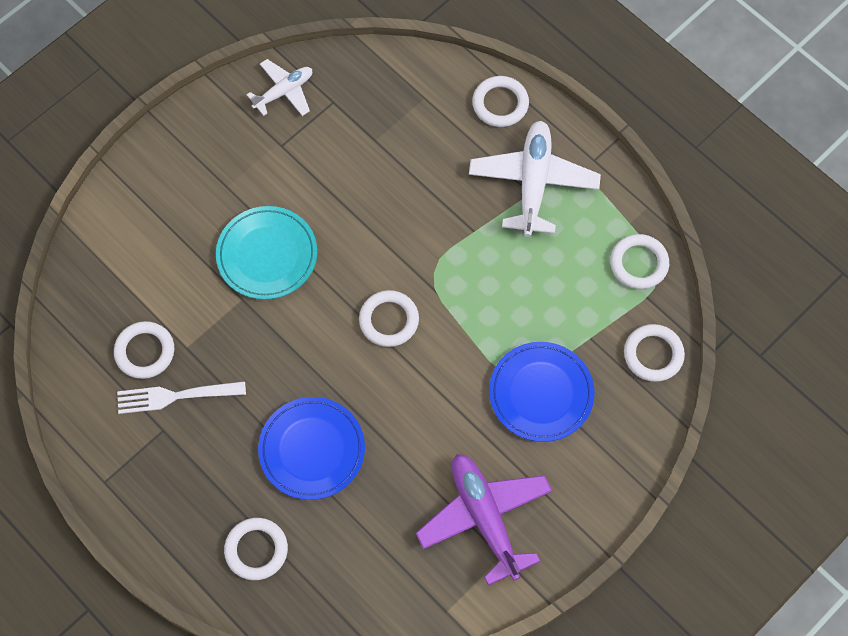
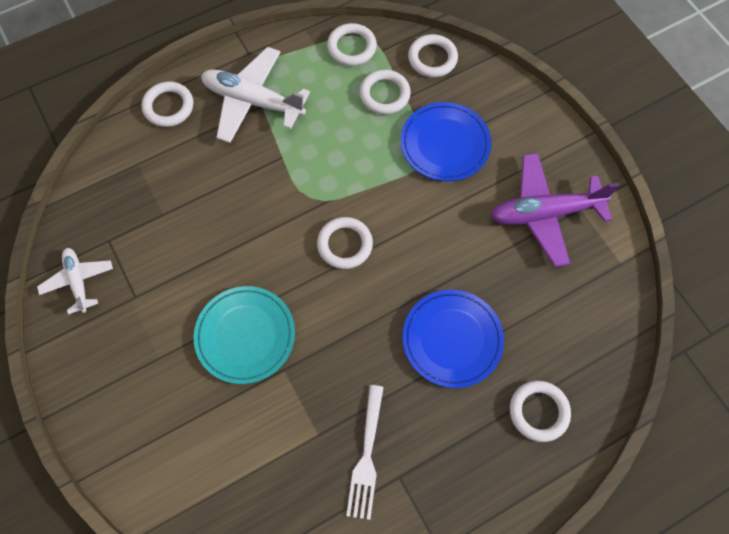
camera: 75 degrees left, 0 degrees up
white ring [114,321,174,379] -> white ring moved to [359,70,411,115]

